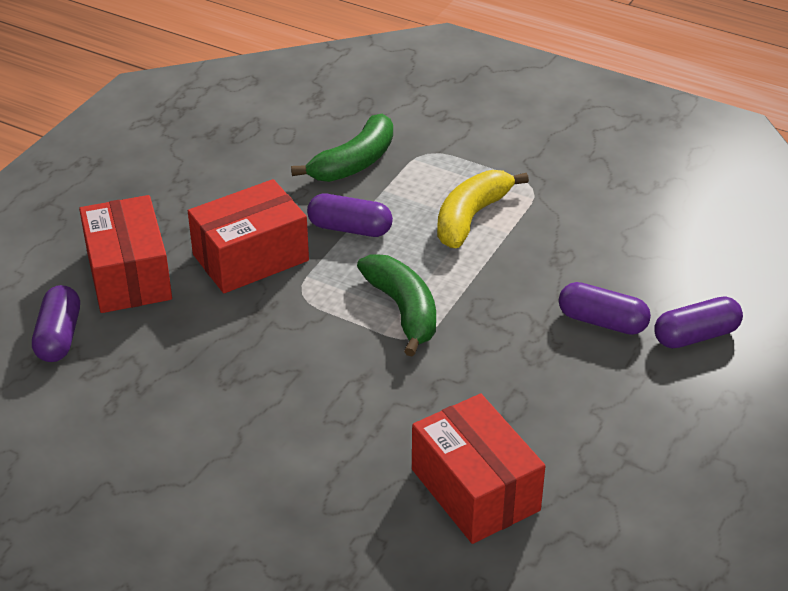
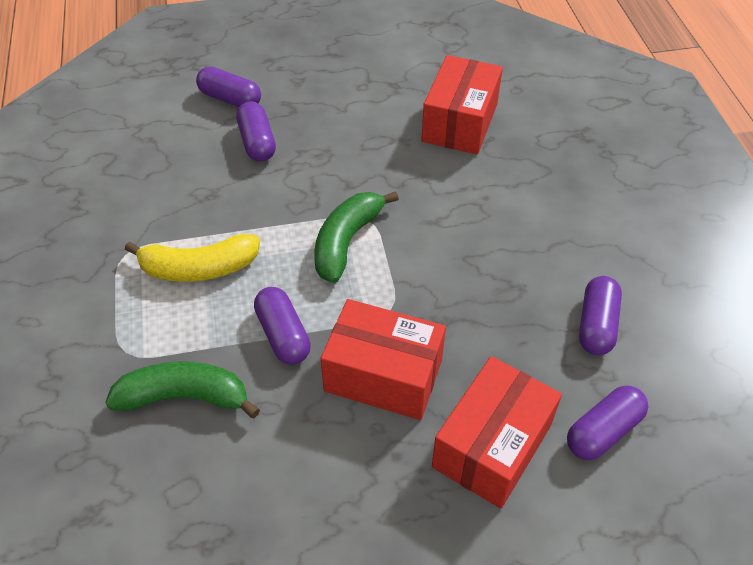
camera: 130 degrees left, 10 degrees up
none -> purple capsule [579,276,622,355]

